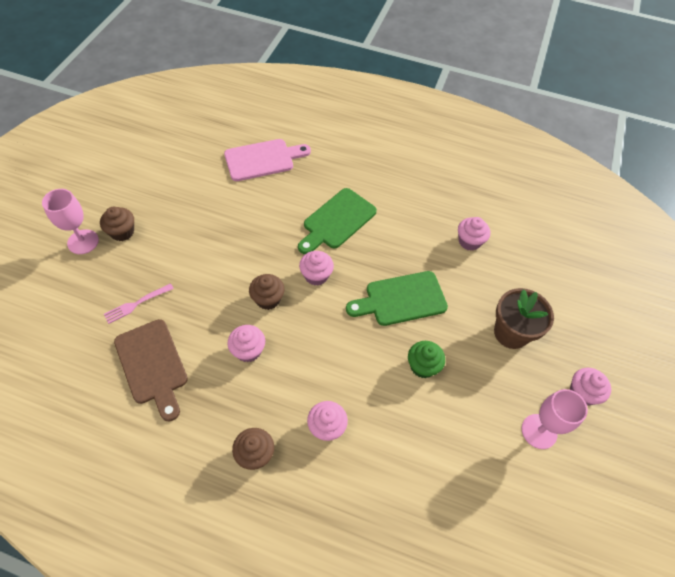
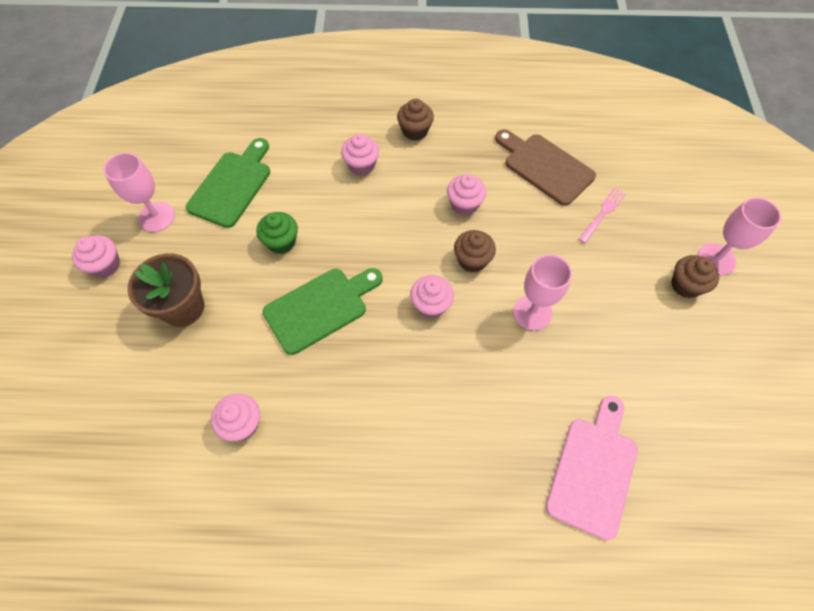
camera: 165 degrees right, 5 degrees up
pink cutting board [224,139,311,181] -> pink cutting board turned 150 degrees clockwise [545,396,638,541]
green cutting board [298,188,377,254] -> green cutting board moved to [186,138,270,228]
none -> pink goblet [513,254,572,330]

